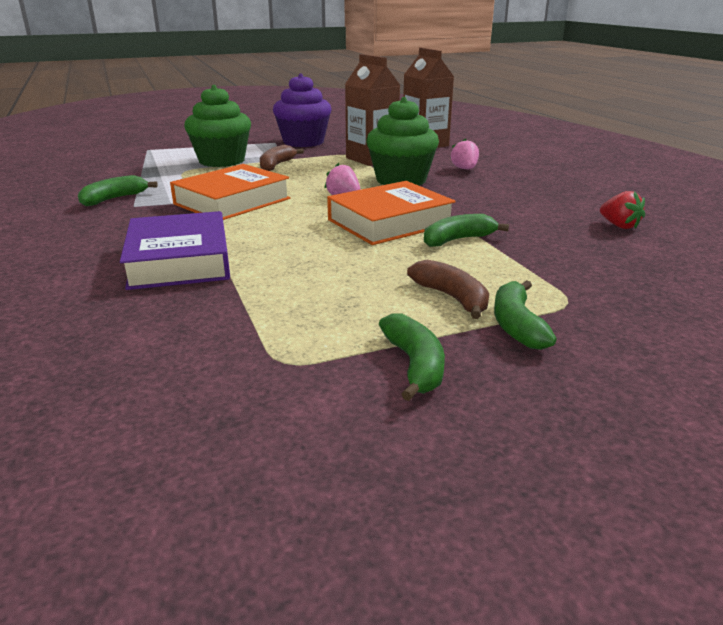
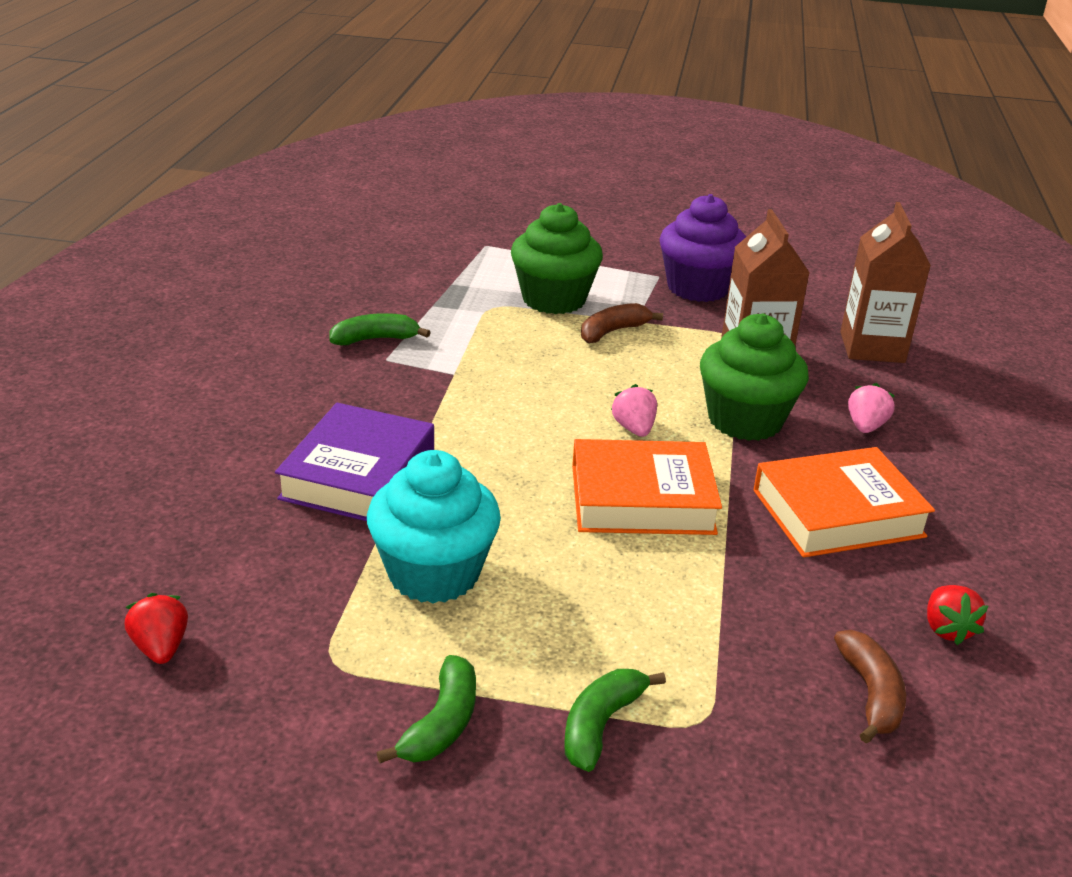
camera: 30 degrees right, 5 degrees up
orange book [170,164,290,220] -> orange book moved to [753,447,935,558]
brown banana [407,260,489,319] -> brown banana moved to [834,630,906,744]
green banana [424,214,509,247] -> none
none -> red strawberry [124,593,188,664]
none -> turquoise cupcake [367,450,501,604]

